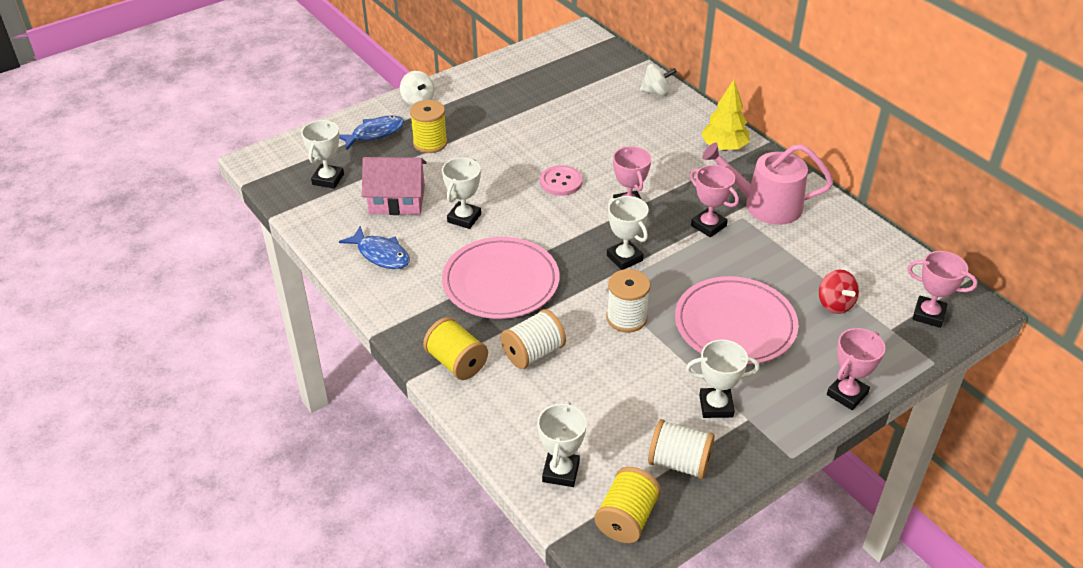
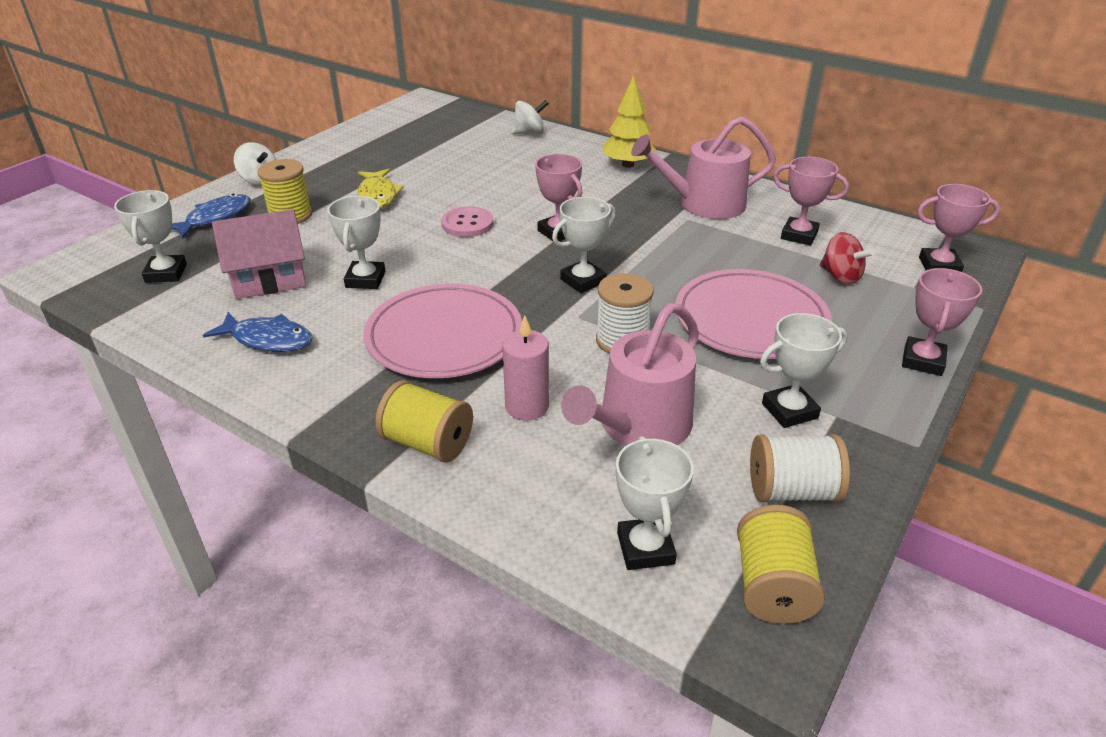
camera: 20 degrees left, 5 degrees down
white spool [501,309,566,369] -> pink candle [502,315,549,420]
white trophy [607,196,649,270] -> white trophy turned 75 degrees counterclockwise [552,197,616,293]
pink trophy [690,165,739,238] -> pink trophy moved to [773,157,849,246]
none -> yellow fish [358,169,404,209]
none -> pink watering can [561,303,699,446]

